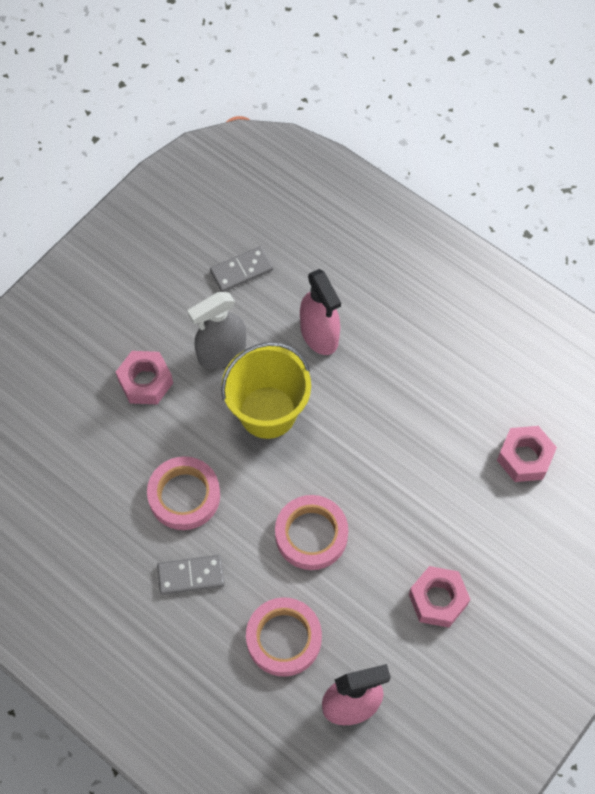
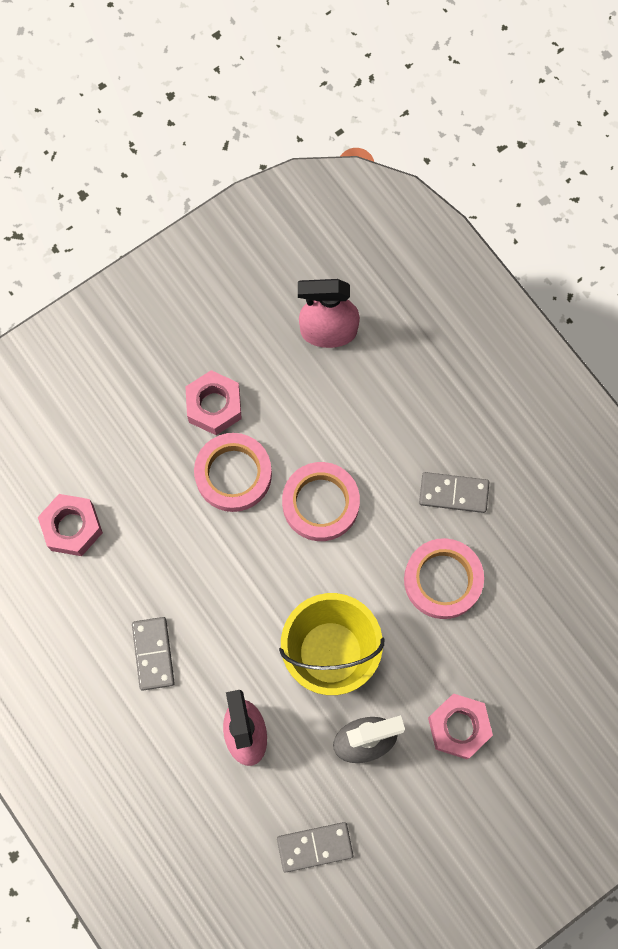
camera: 165 degrees left, 10 degrees up
pink tape [246,597,322,677] -> pink tape moved to [194,433,272,512]
none -> grey domino [132,617,175,690]

